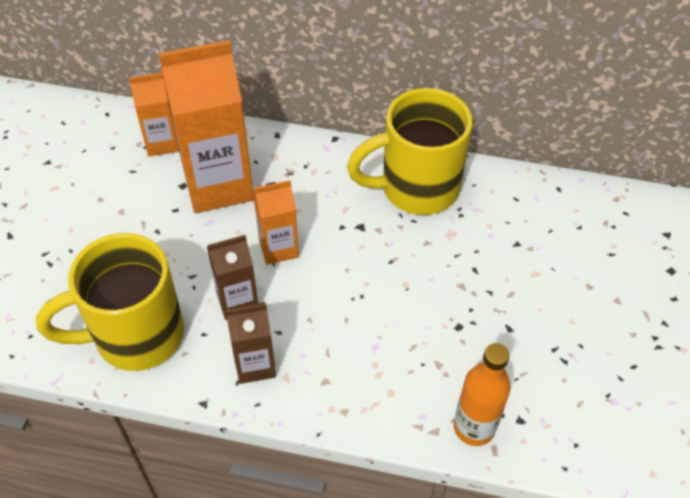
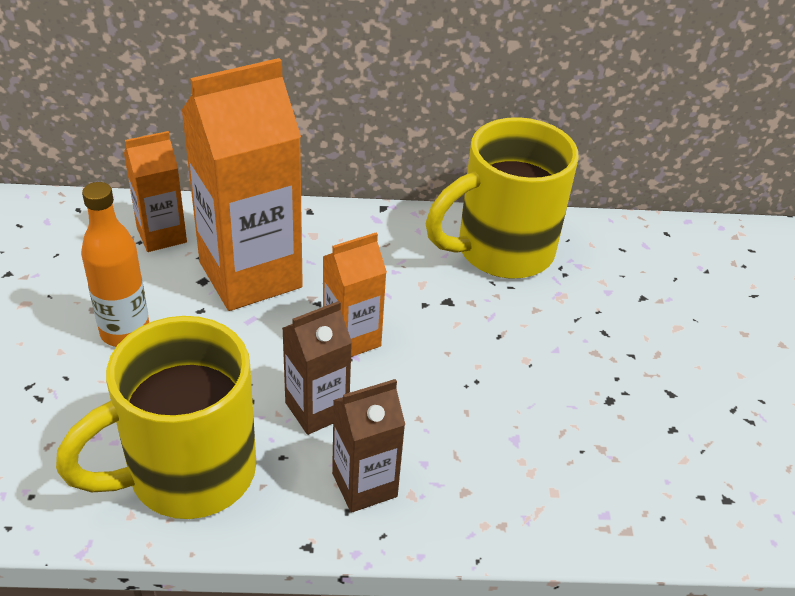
camera: 15 degrees left, 10 degrees down
orange bottle [454,343,511,446] -> orange bottle moved to [81,182,149,347]

